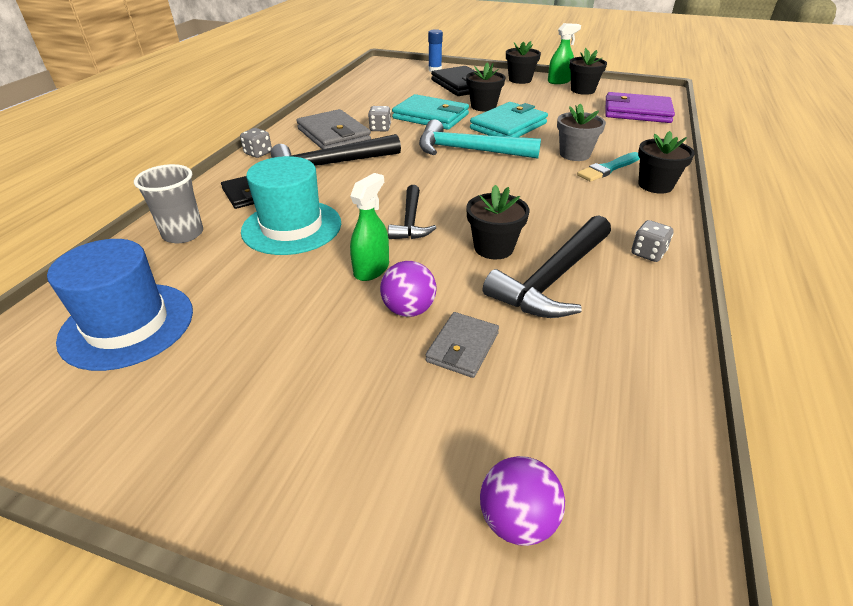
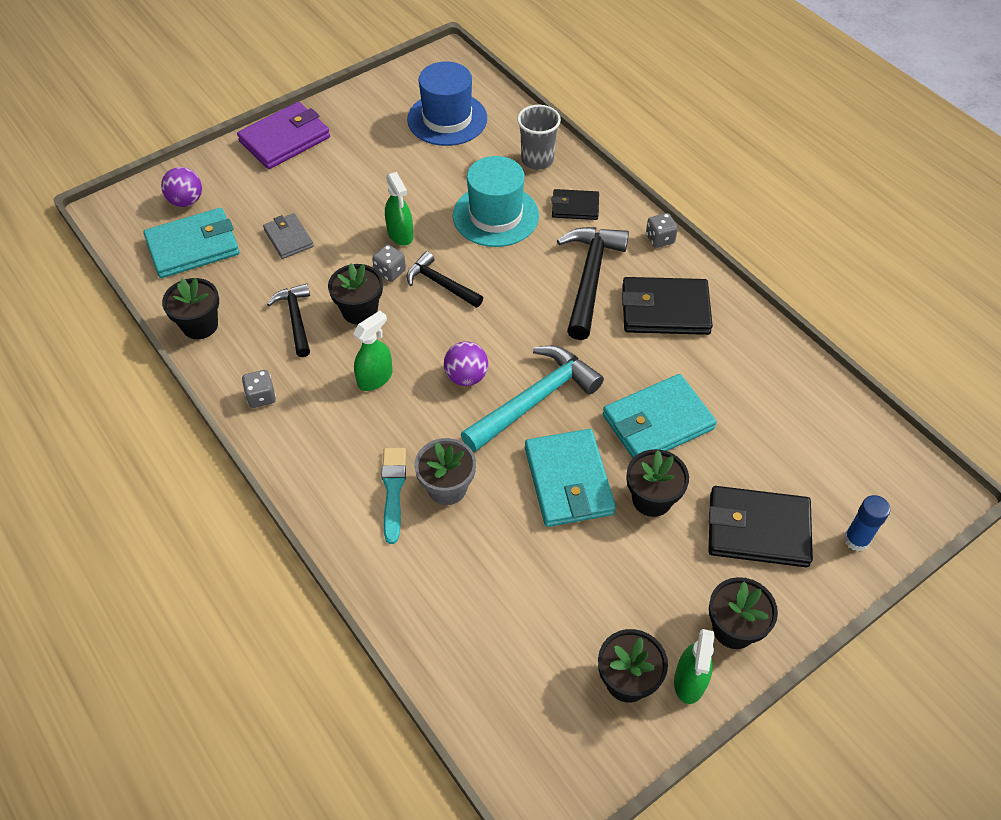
camera: 125 degrees right, 15 degrees up
grey wallet [296,109,371,149] -> black wallet [622,277,713,335]
grey dice [368,106,391,131] -> grey dice moved to [372,245,406,282]
purple ball [380,261,436,317] -> purple ball moved to [444,341,488,386]
black hammer [483,215,611,318] -> black hammer [267,283,310,357], size x0.60
purple wallet [605,92,675,123] -> purple wallet moved to [237,102,330,169]
black flower pot [638,131,695,194] -> black flower pot moved to [162,278,219,339]
none -> turquoise wallet [143,208,240,278]
none -> green spray bottle [353,311,393,391]

